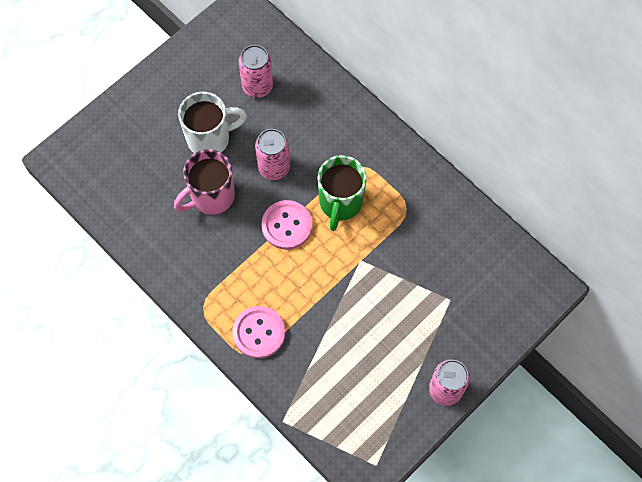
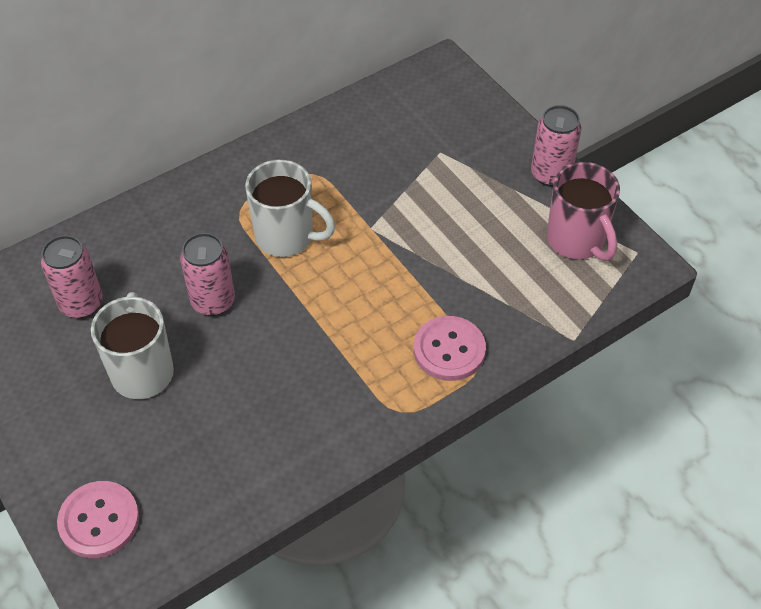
camera: 80 degrees left, 15 degrees down
pink mug [174,149,235,215] -> pink mug moved to [547,162,620,261]
pink button [261,200,312,250] -> pink button moved to [57,481,139,558]
green mug [317,155,367,231] -> white mug [245,160,336,257]

